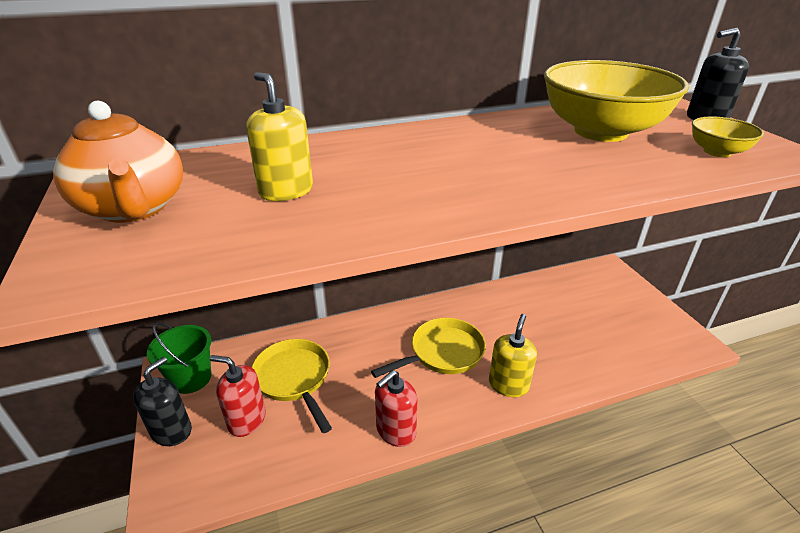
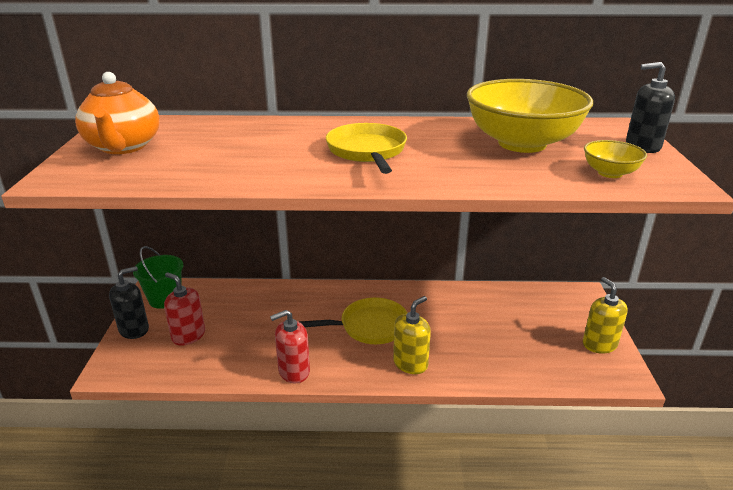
camera: 20 degrees right, 5 degrees down
yellow soap dispenser [246,72,313,201] -> yellow soap dispenser moved to [583,277,628,354]
yellow pan [252,339,332,433] -> yellow pan moved to [326,123,407,174]

